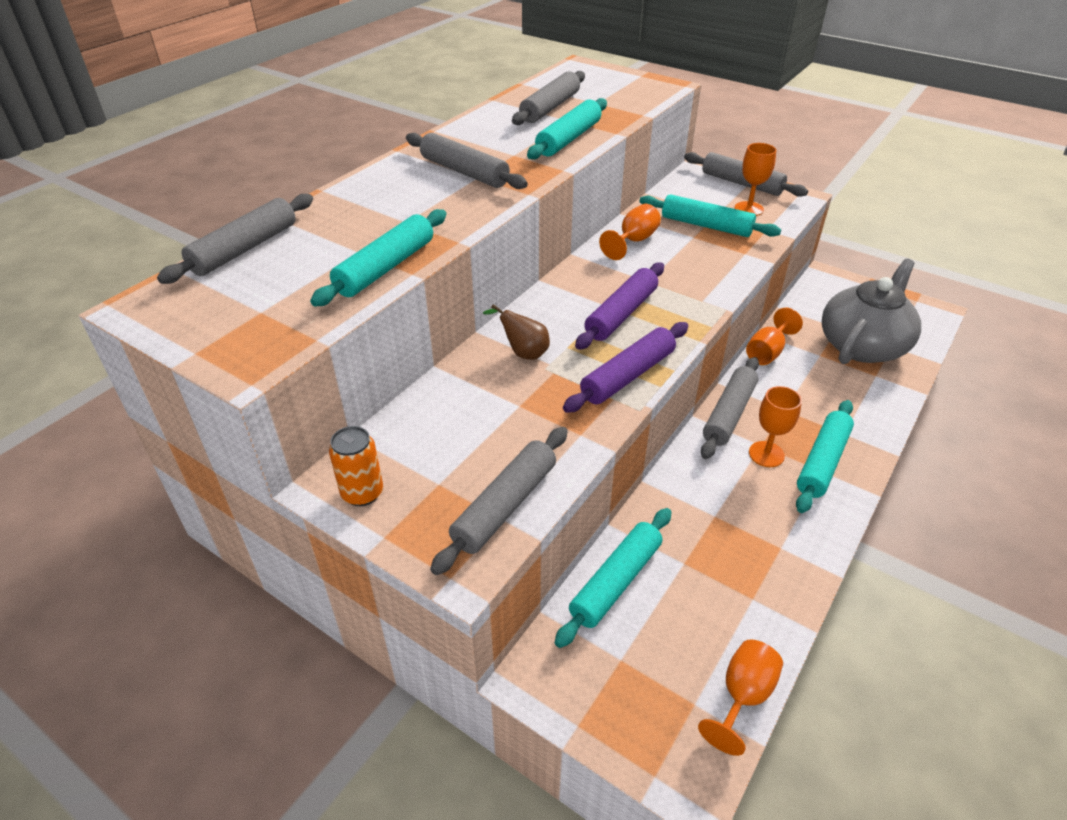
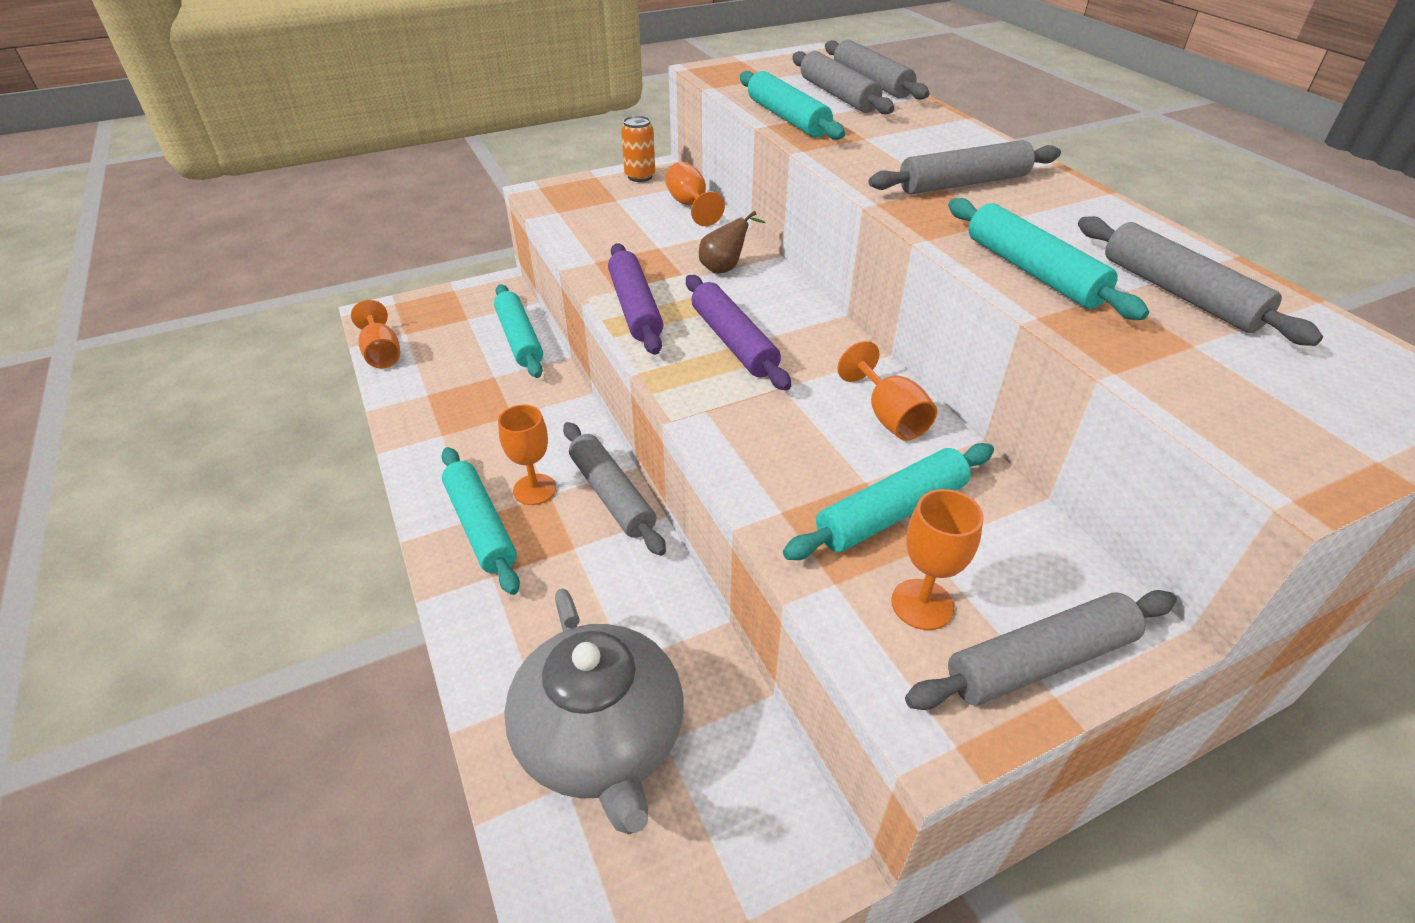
camera: 120 degrees right, 0 degrees up
grey rolling pin [430,427,568,575] -> grey rolling pin moved to [792,51,894,114]
orange goblet [746,308,803,365] -> orange goblet moved to [665,162,725,226]

